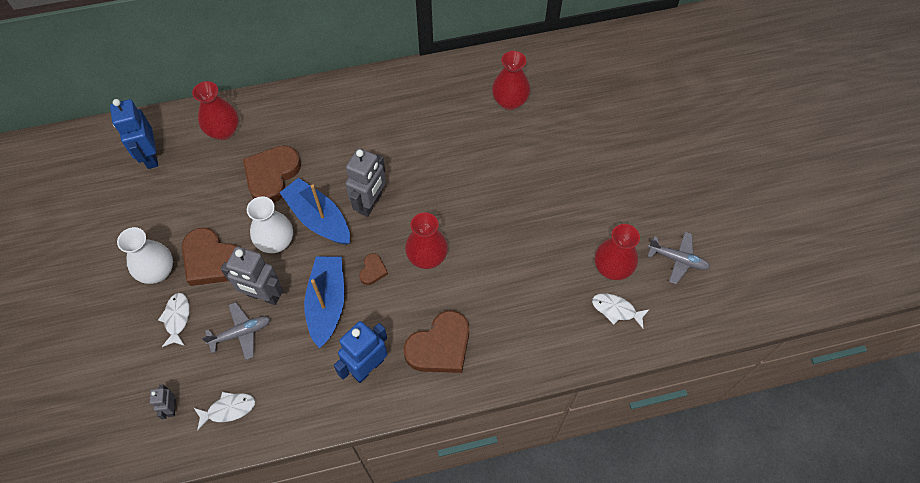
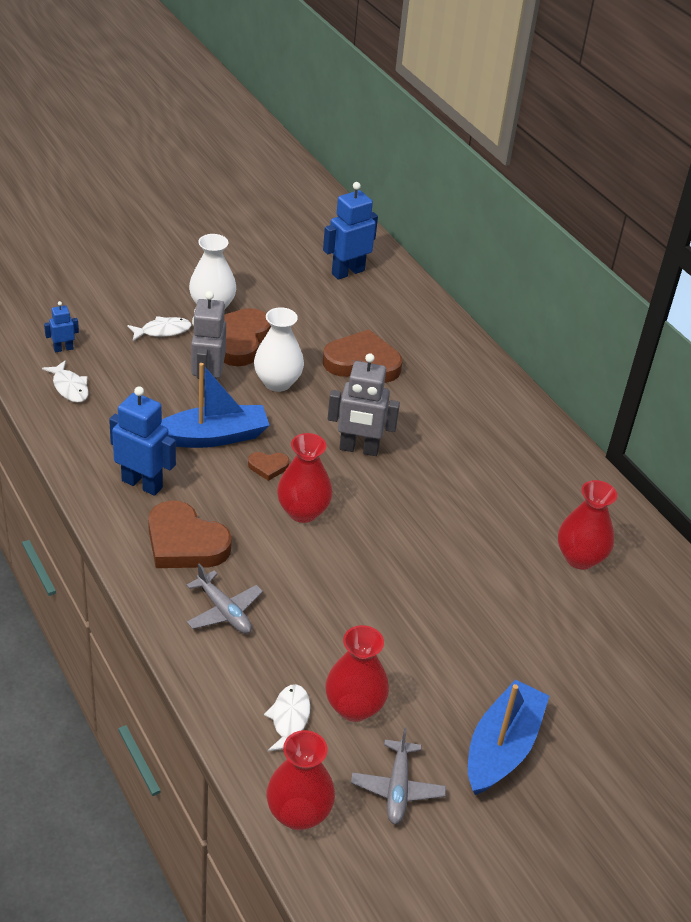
camera: 70 degrees right, 20 degrees down
grey robot [150,384,176,420] -> blue robot [44,301,79,352]
red vase [192,81,239,140] -> red vase moved to [267,730,335,830]
grey plane [202,302,270,360] -> grey plane moved to [186,563,263,634]
blue boat [279,178,350,245] -> blue boat moved to [468,679,549,795]

